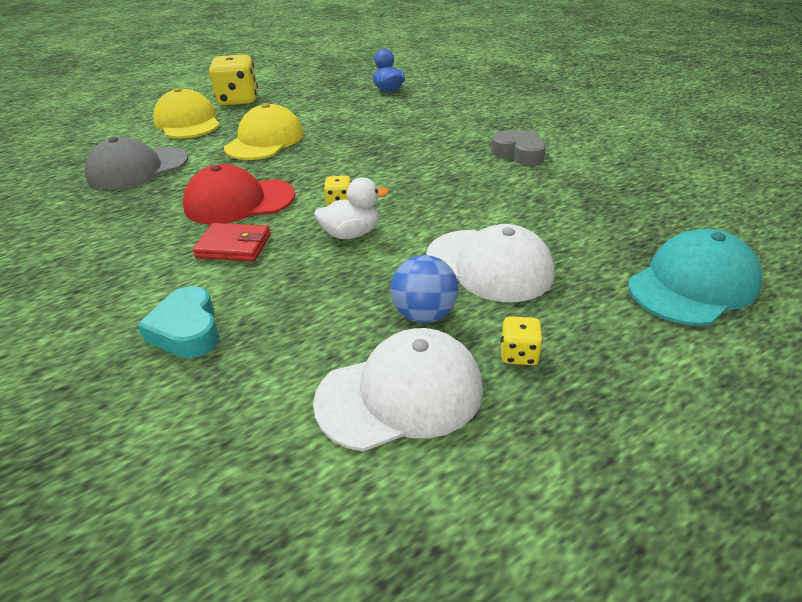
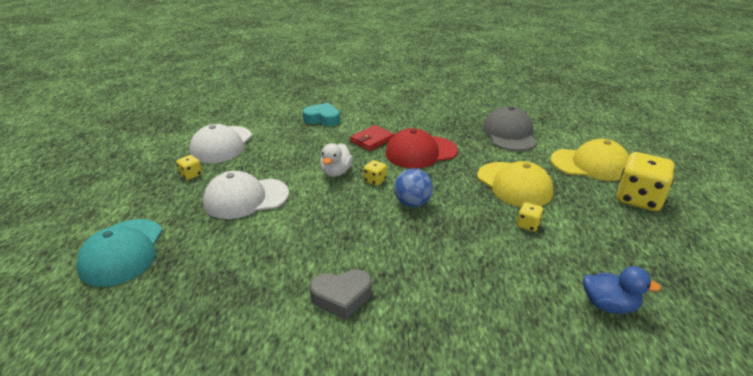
camera: 125 degrees right, 5 degrees down
red cap [183,164,295,225] -> red cap turned 135 degrees counterclockwise [386,128,458,168]
blue ball [391,255,458,323] -> blue ball moved to [394,169,433,207]
none -> yellow dice [517,202,544,232]

